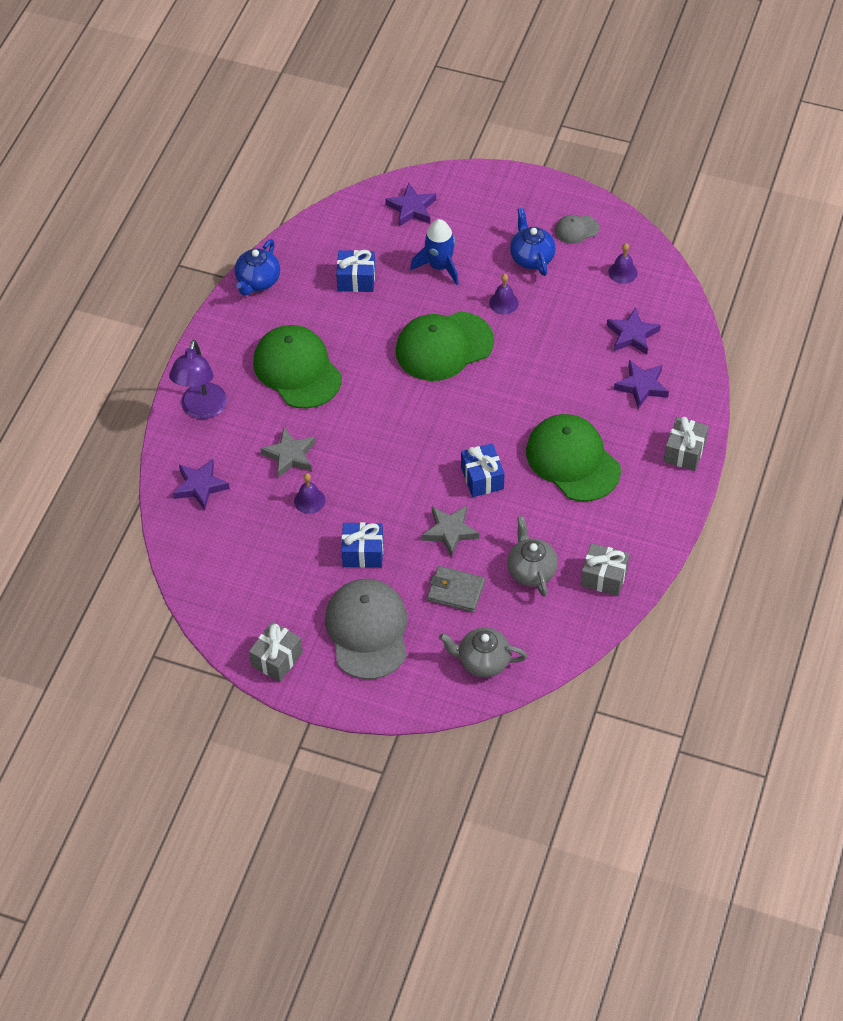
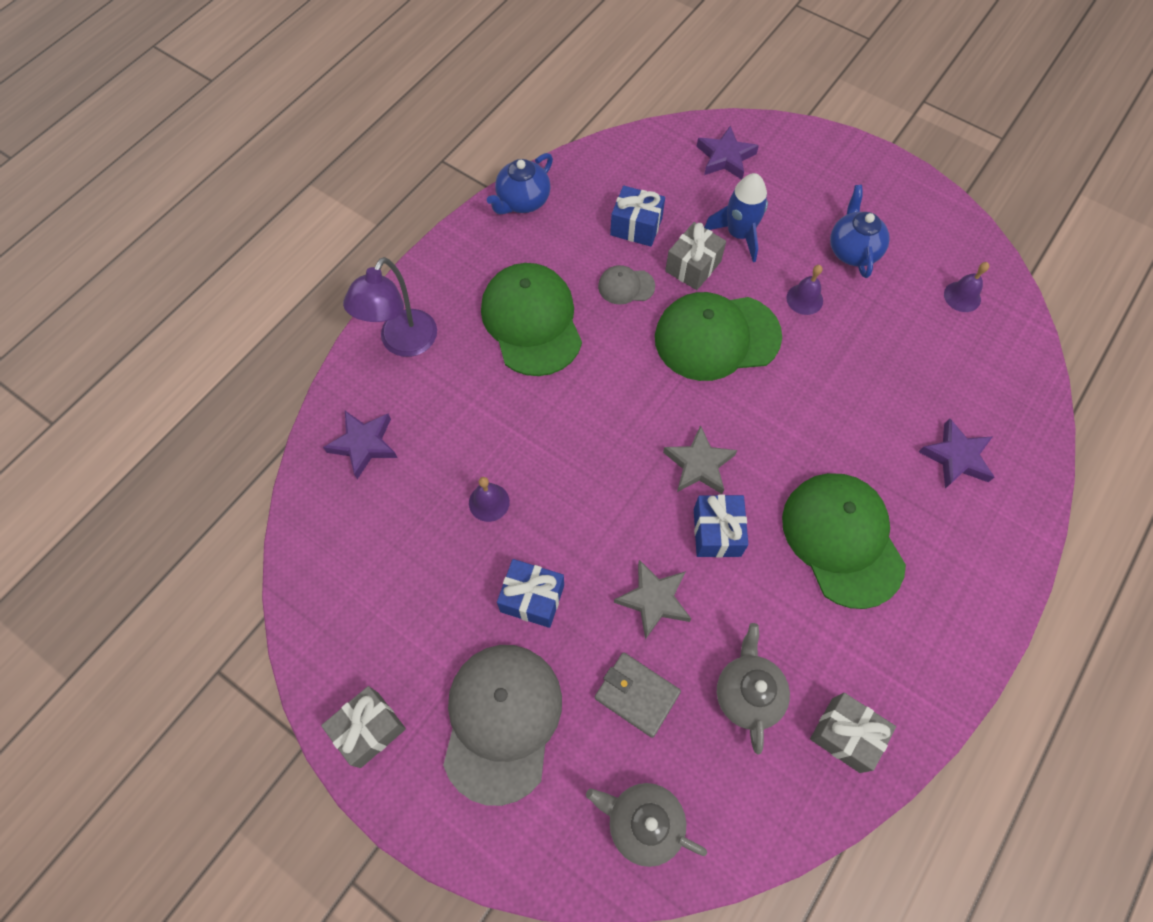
camera: 15 degrees right, 10 degrees up
grey star [260,427,315,478] -> grey star moved to [663,425,737,494]
grey cap [555,215,599,244] -> grey cap moved to [598,265,655,305]
purple star [607,307,661,354] -> none
grey gift [664,417,709,471] -> grey gift moved to [665,222,726,290]

